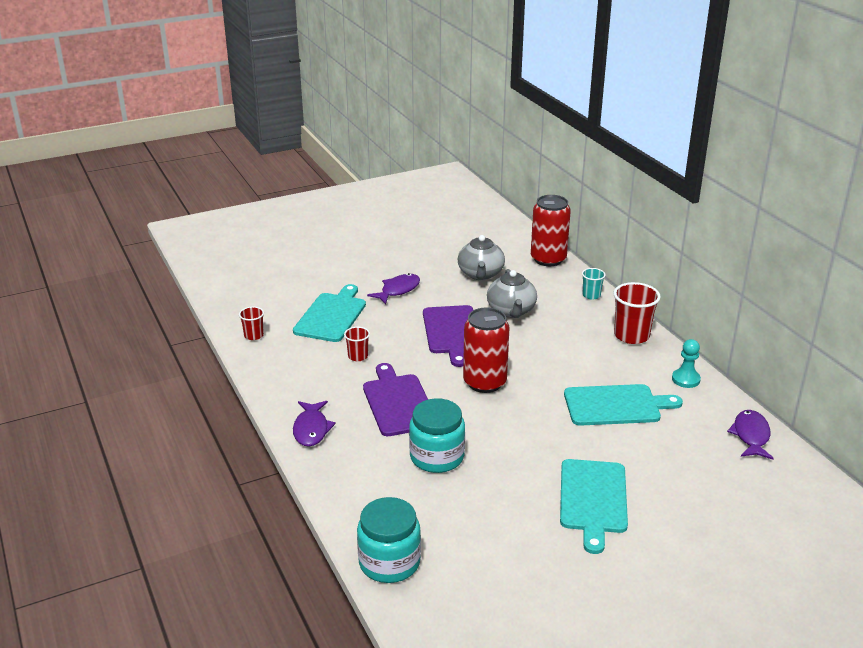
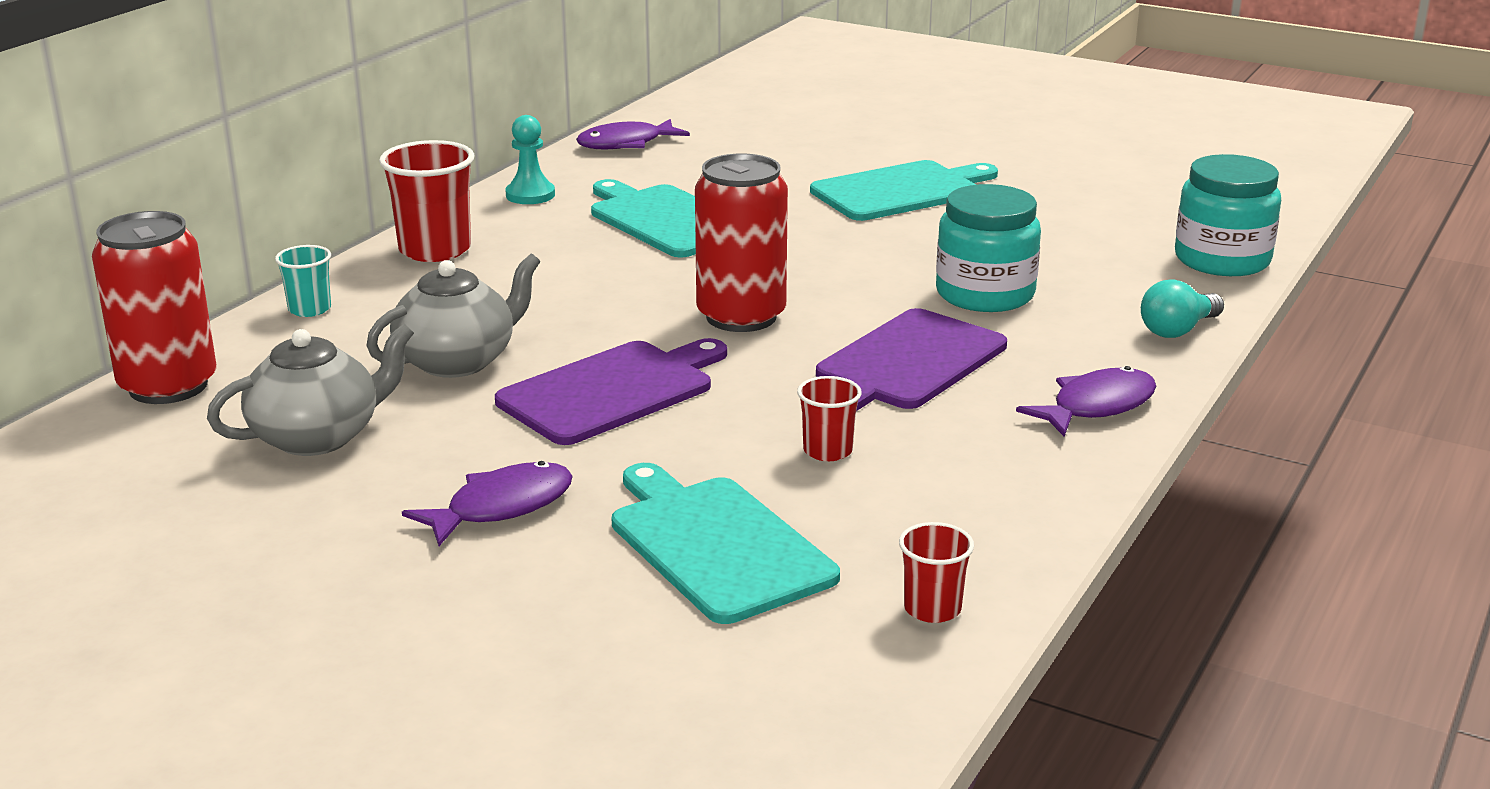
camera: 125 degrees left, 5 degrees down
turquoise cutting board [293,284,366,342] -> turquoise cutting board turned 75 degrees clockwise [612,463,840,624]
purple fish [367,273,420,305] -> purple fish turned 135 degrees clockwise [402,461,573,546]
none -> turquoise light bulb [1141,280,1224,338]

